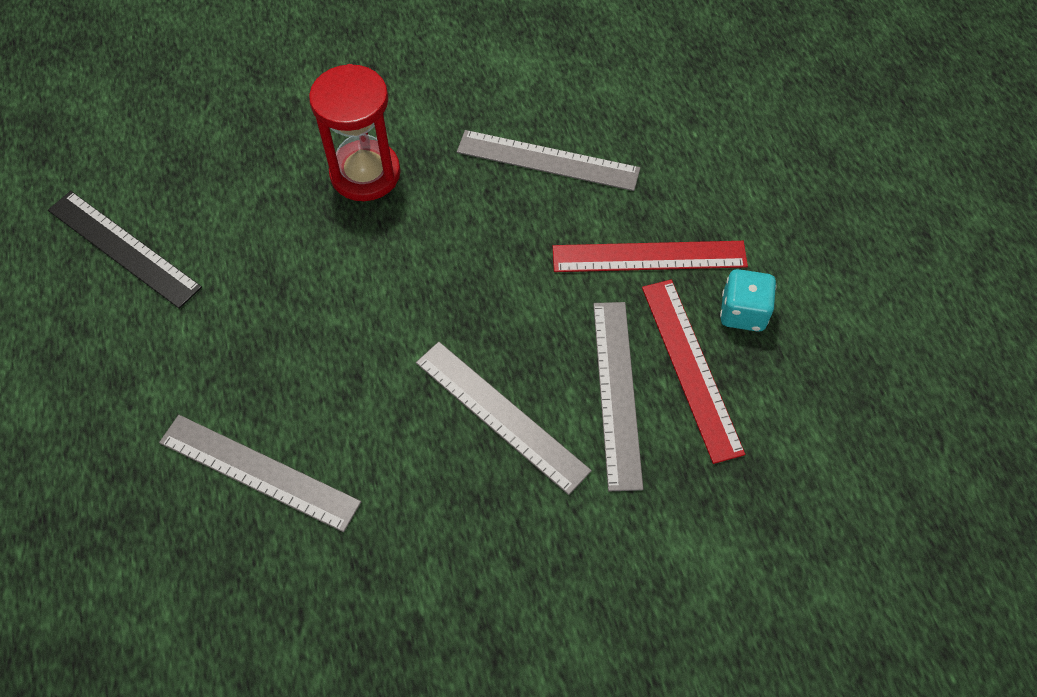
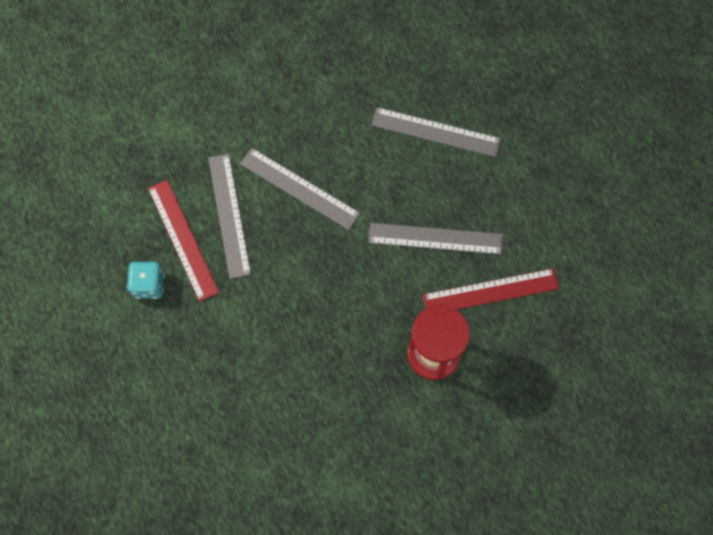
camera: 170 degrees right, 10 degrees up
black ruler [48,191,202,309] -> none
grey ruler [457,130,640,191] -> grey ruler moved to [368,223,503,255]
red ruler [553,241,748,272] -> red ruler moved to [422,268,560,310]

